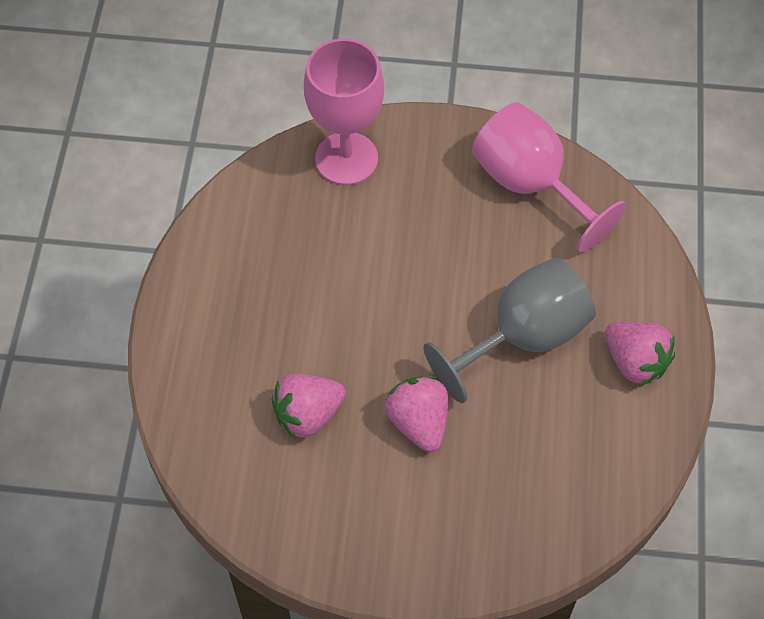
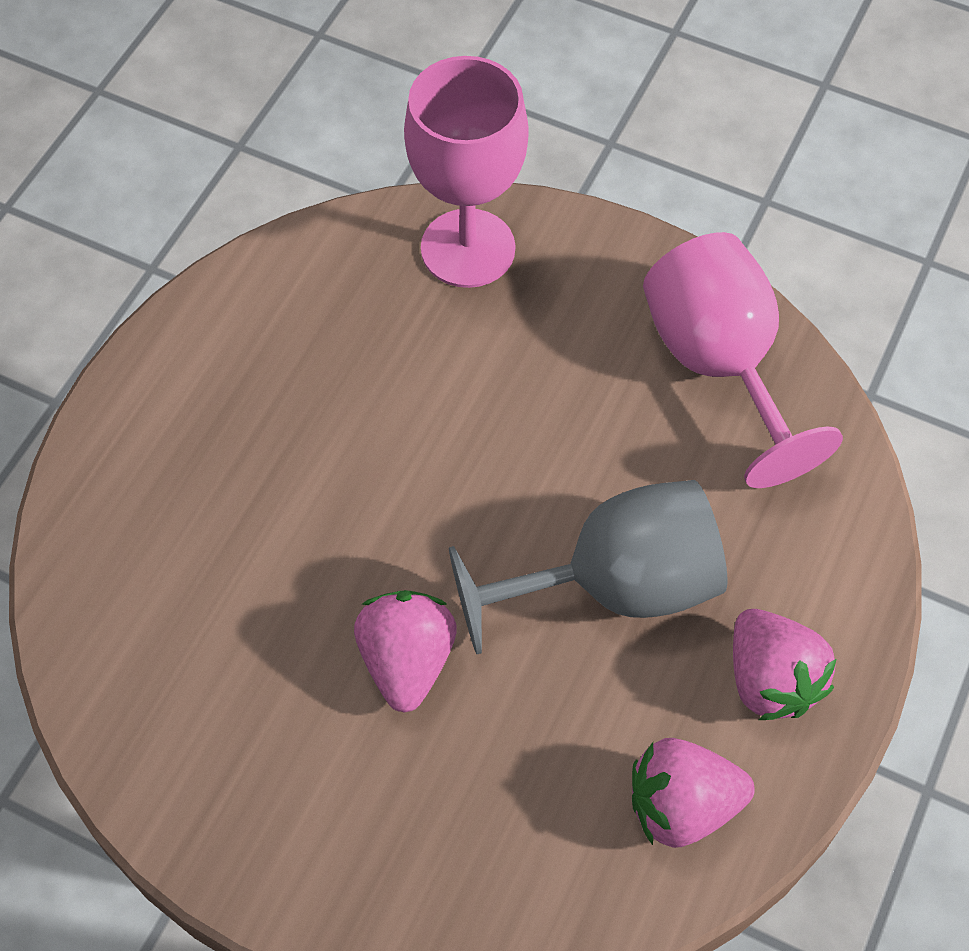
camera: 20 degrees right, 0 degrees up
pink strawberry [271,374,346,439] -> pink strawberry moved to [632,738,755,848]

